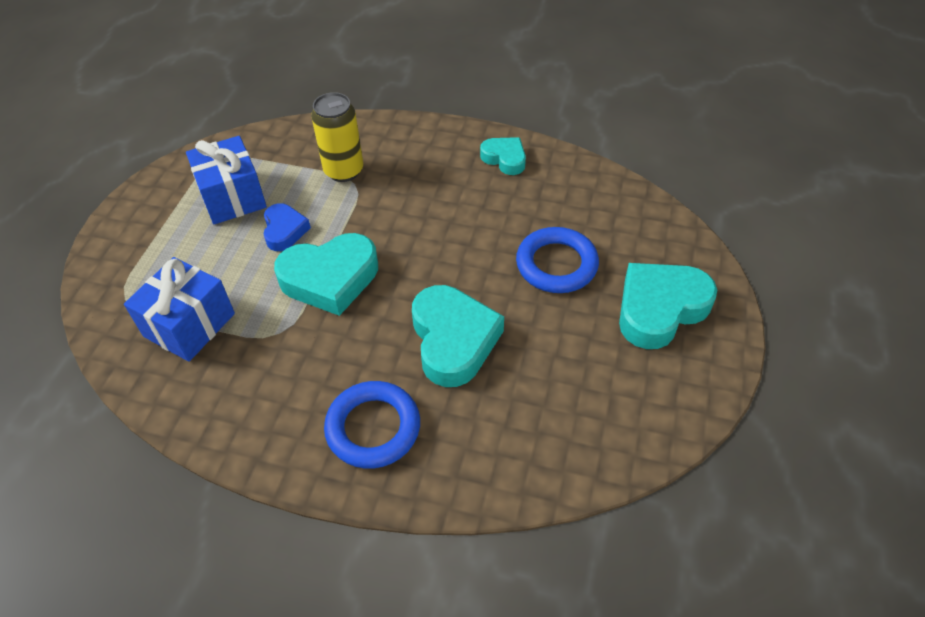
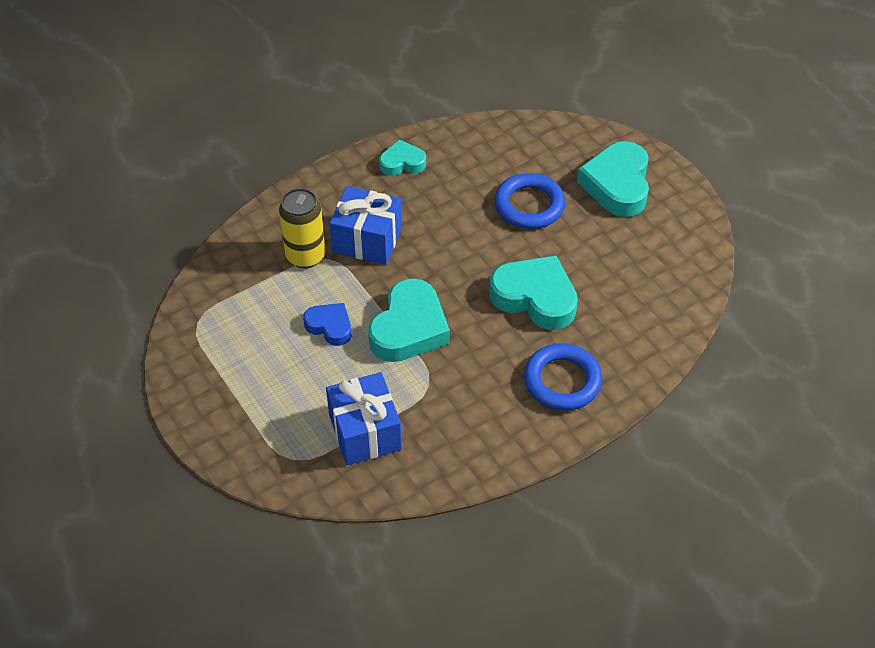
camera: 50 degrees left, 0 degrees up
blue gift [186,136,267,224] -> blue gift moved to [330,186,402,265]

